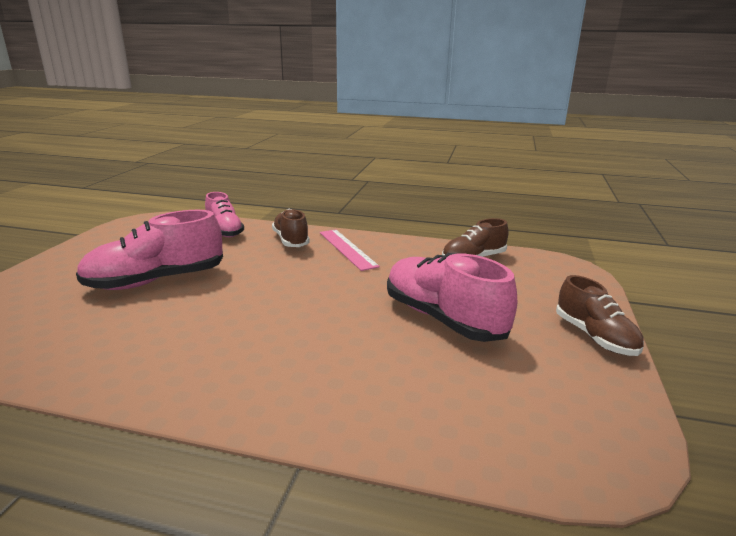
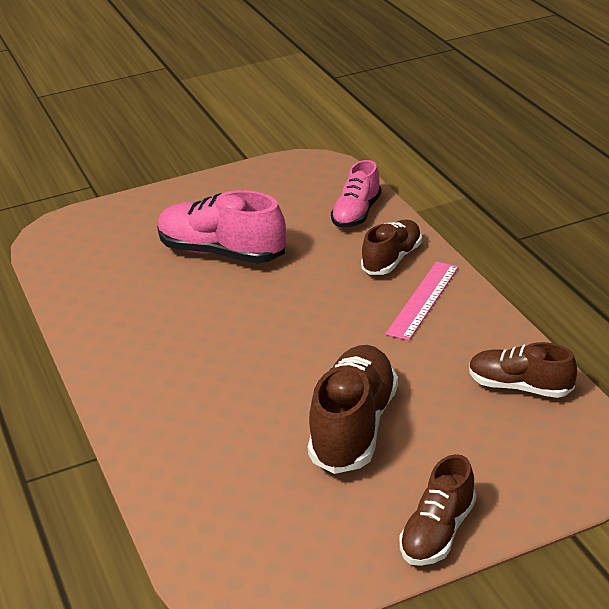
camera: 55 degrees right, 10 degrees up
pink shoe [387,253,517,342] -> brown shoe [308,345,398,474]

